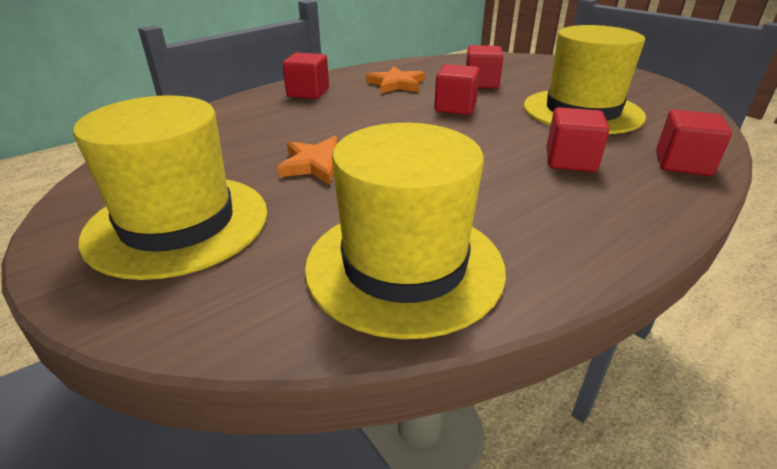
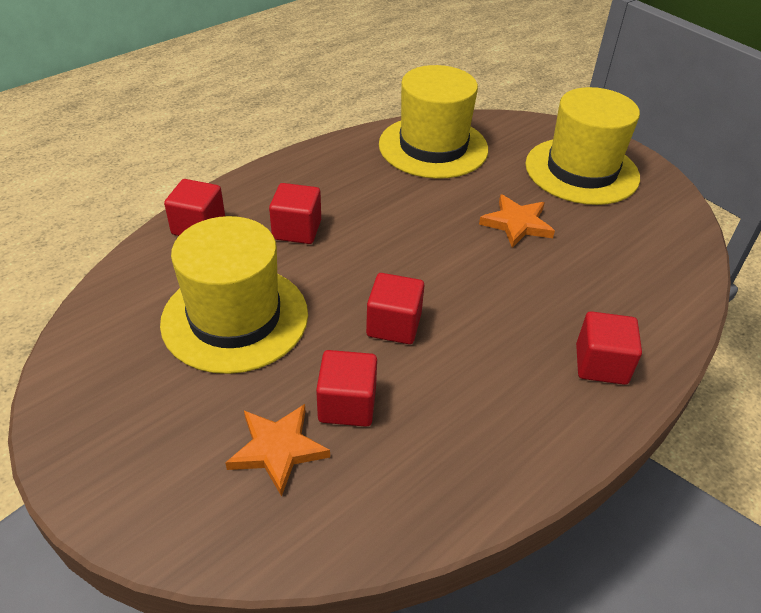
camera: 175 degrees right, 10 degrees up
orange star [366,66,425,93] -> orange star moved to [225,404,330,497]

